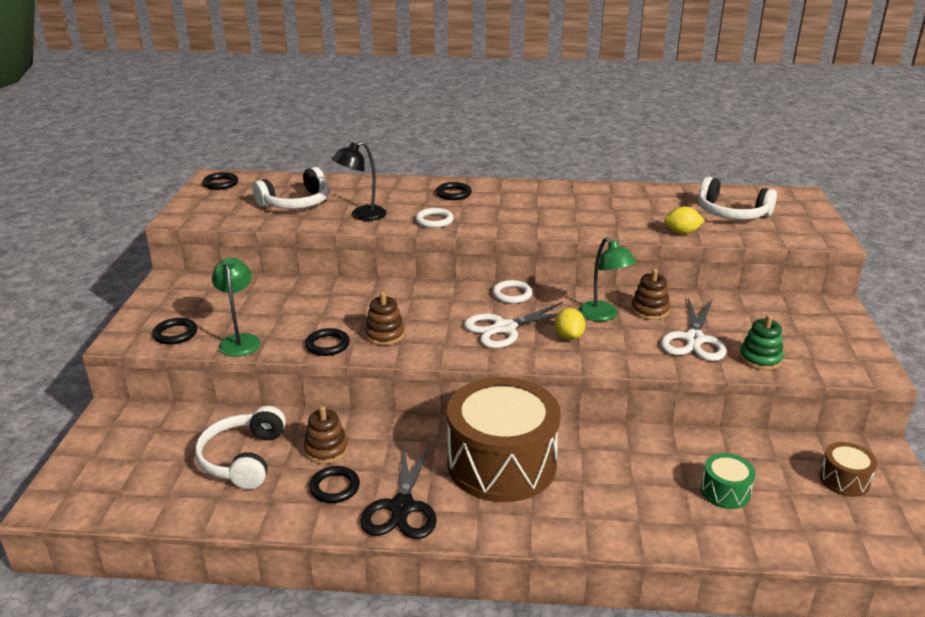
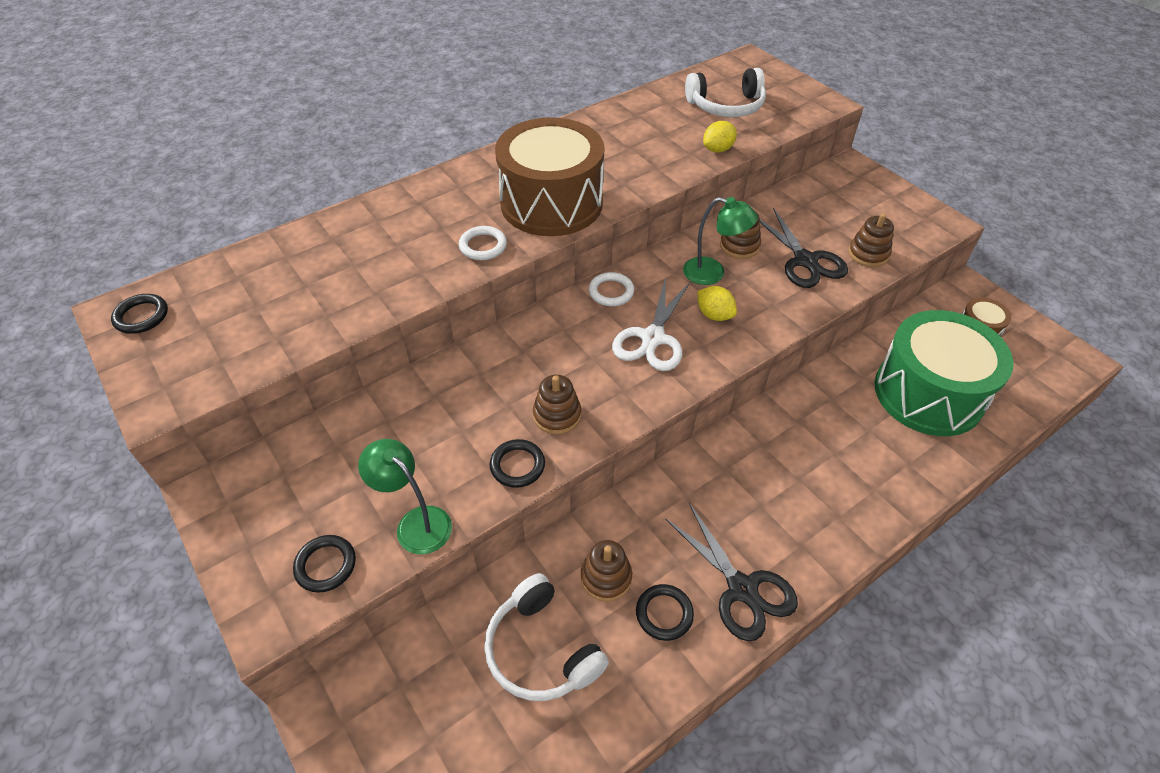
camera: 40 degrees left, 20 degrees up
white headphones [253,167,330,209] -> none
black lamp [332,142,387,221] -> none
black ring [436,182,472,200] -> none
brown drum [447,377,561,502] -> brown drum moved to [495,117,604,236]
white scissors [661,297,726,361] -> black scissors [760,208,848,288]
green drum [701,453,756,509] -> green drum [875,310,1014,436], size x2.36
green stacking toy [739,315,784,370] -> brown stacking toy [848,213,894,267]

